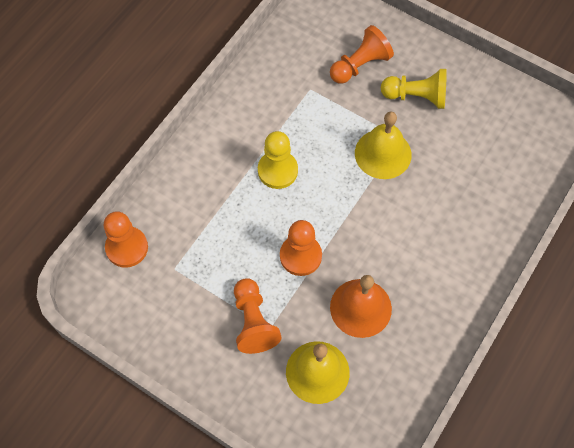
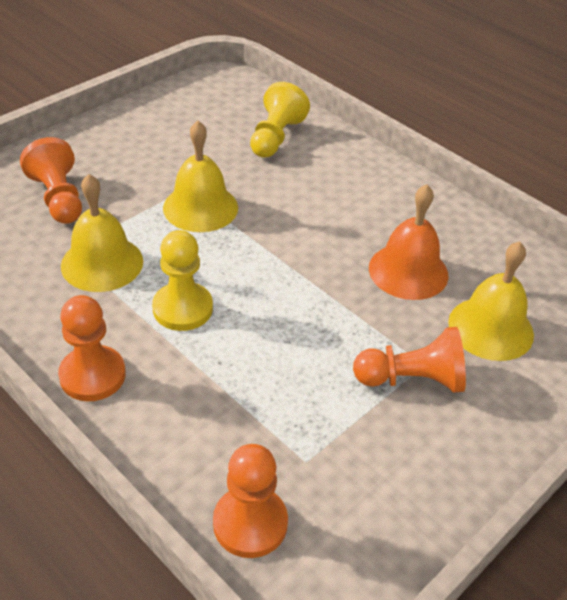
camera: 80 degrees left, 20 degrees down
orange pawn [280,220,322,276] -> orange pawn moved to [58,295,126,402]
yellow pawn [381,69,447,109] -> yellow pawn moved to [250,82,310,158]
none -> yellow bell [61,174,143,292]

